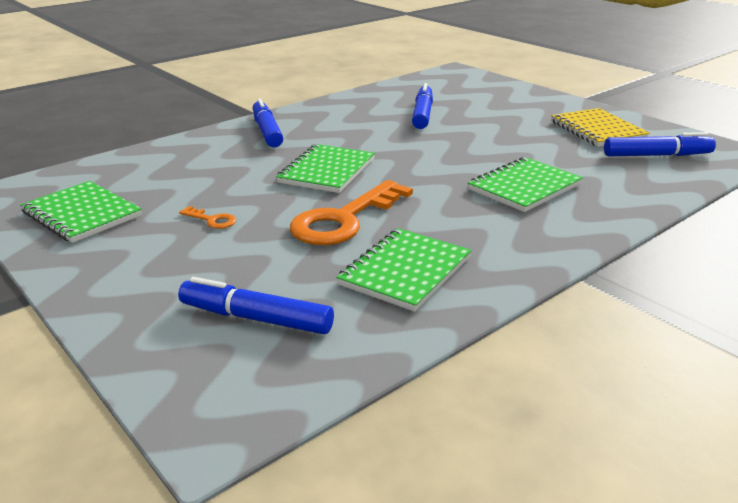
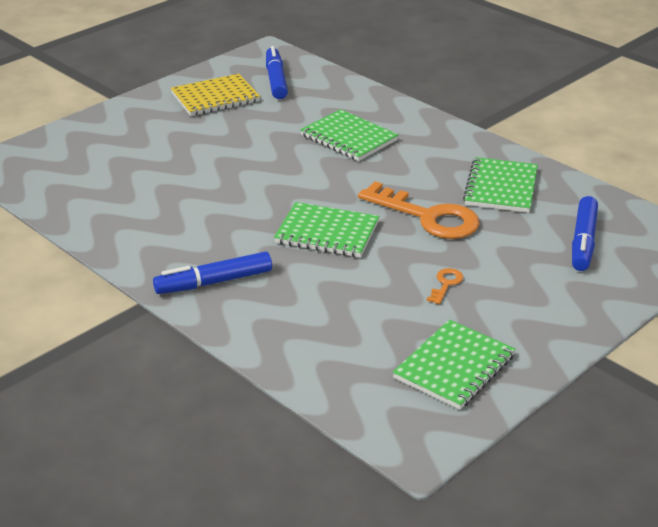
camera: 95 degrees left, 5 degrees up
green notebook [336,228,472,312] -> green notebook turned 75 degrees clockwise [463,157,538,213]
blue marker [412,83,433,129] -> none

